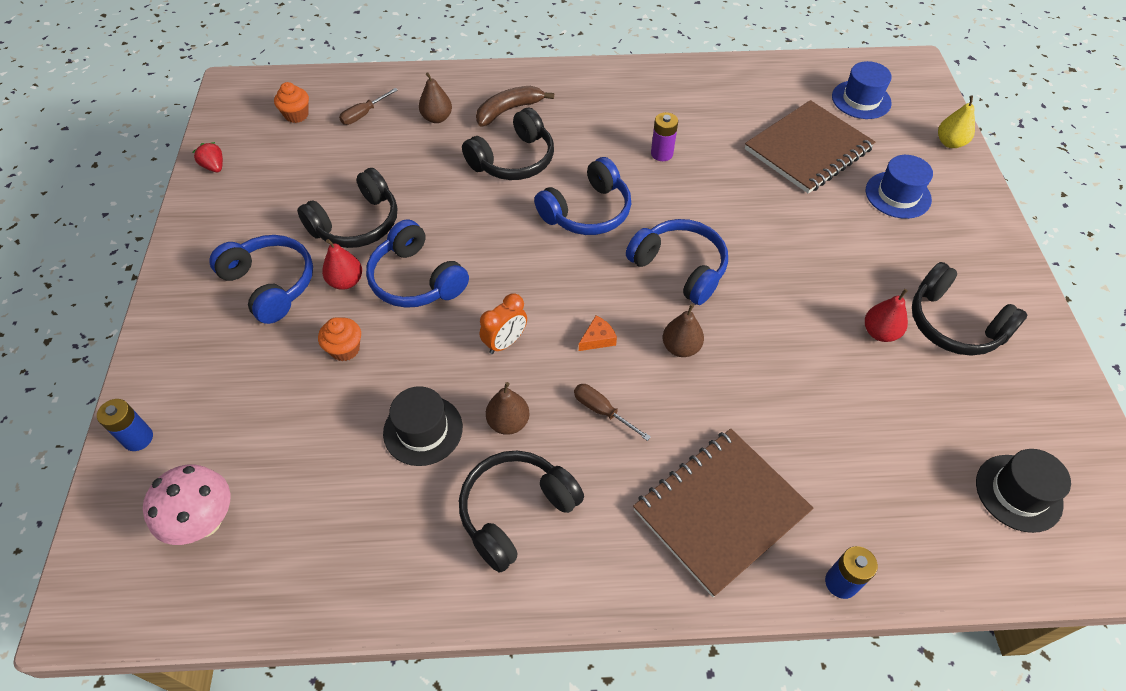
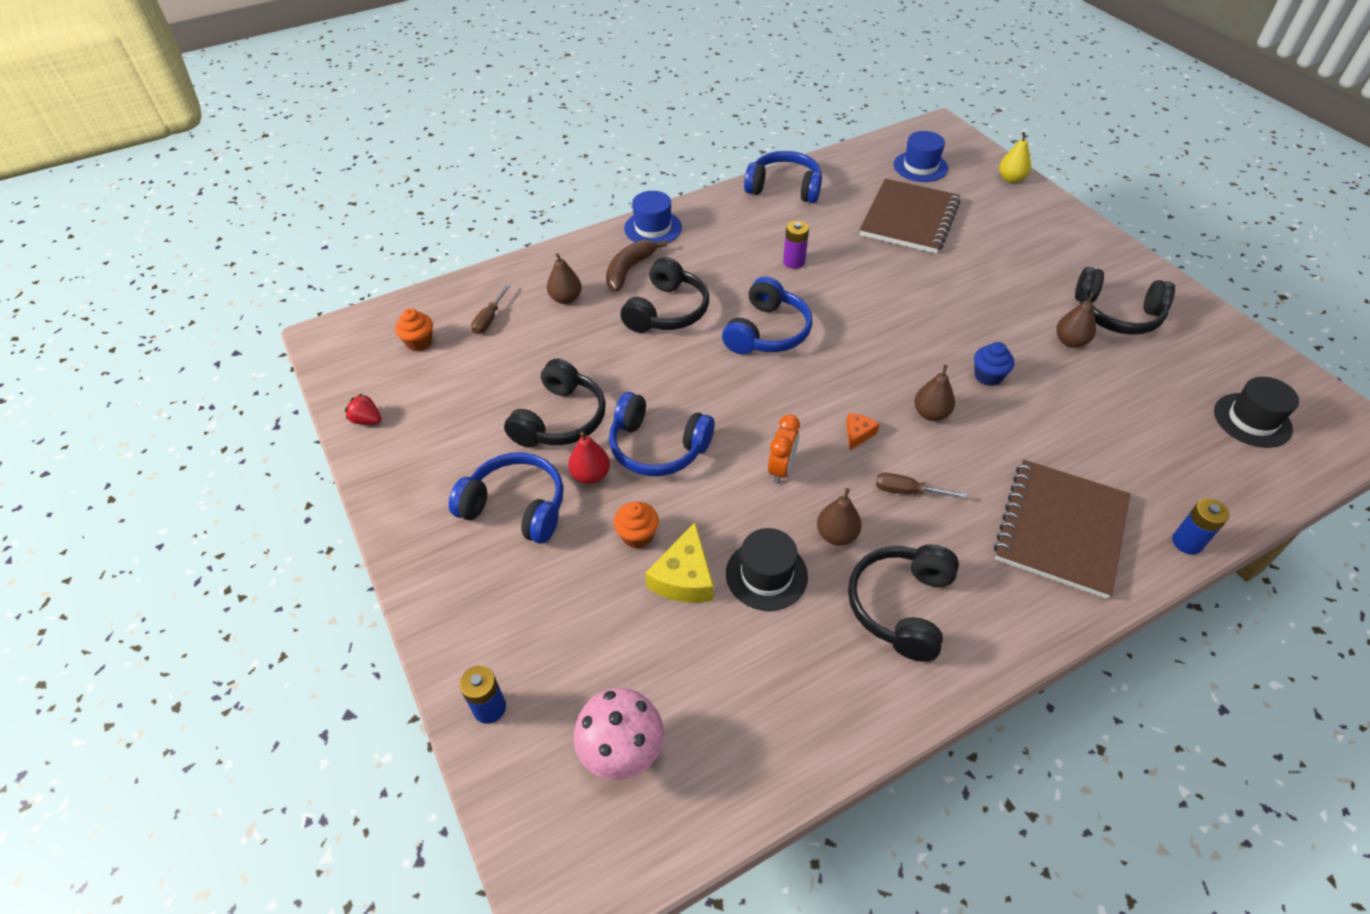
camera: 25 degrees left, 5 degrees down
blue headphones [626,219,728,305] -> blue headphones moved to [744,151,822,203]
red pear [865,289,908,342] -> brown pear [1056,292,1096,348]
blue hat [866,155,933,219] -> blue hat moved to [624,191,682,243]
none -> yellow cheese [645,522,714,603]
none -> blue cupcake [974,342,1014,386]

